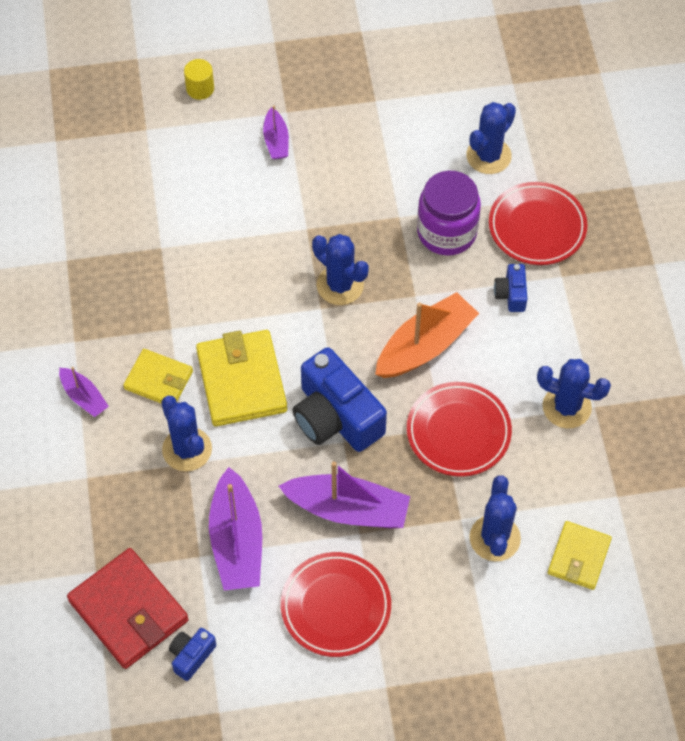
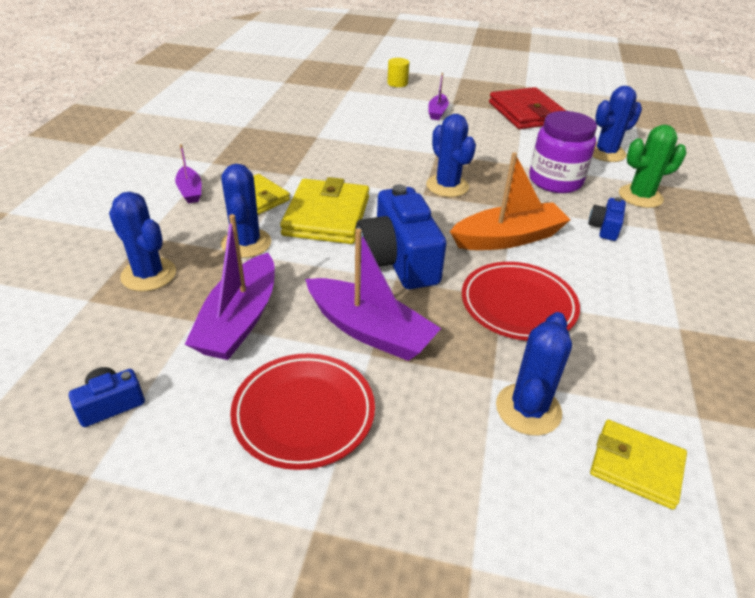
camera: 20 degrees right, 20 degrees down
red wallet [67,548,189,669] -> red wallet moved to [489,87,566,129]
red plate [489,182,588,265] -> green cactus [619,125,686,208]
blue cactus [537,359,611,428] -> blue cactus moved to [109,192,176,291]
yellow wallet [548,521,612,590] -> yellow wallet turned 75 degrees clockwise [590,420,687,509]

